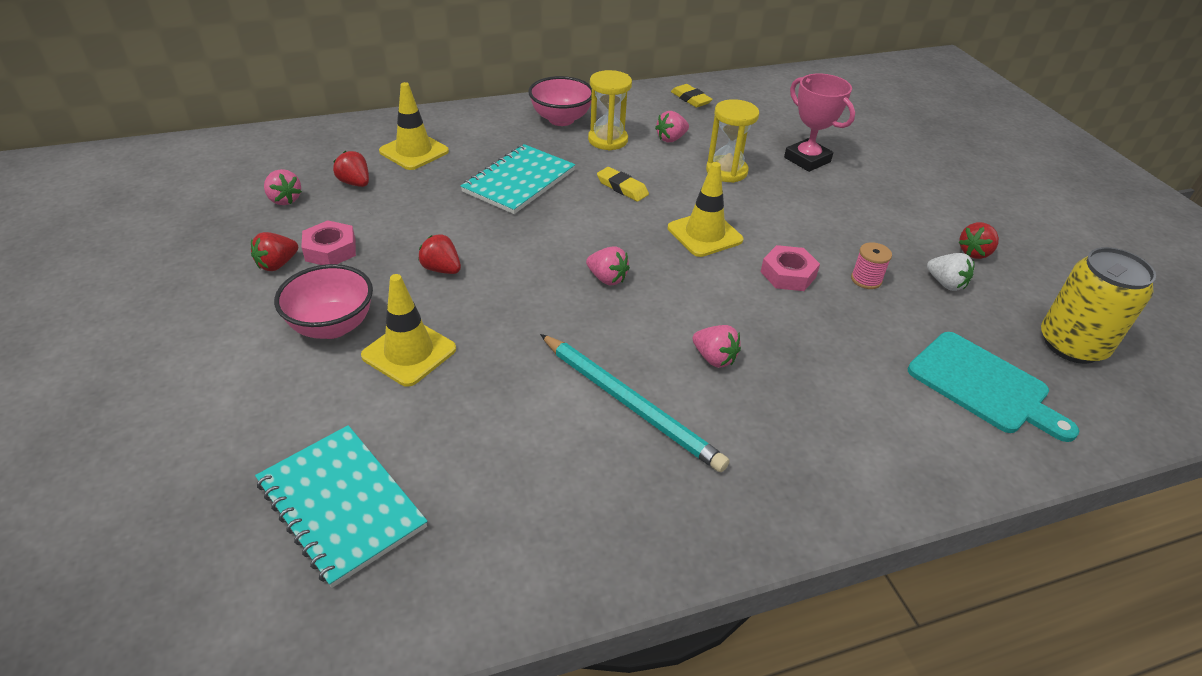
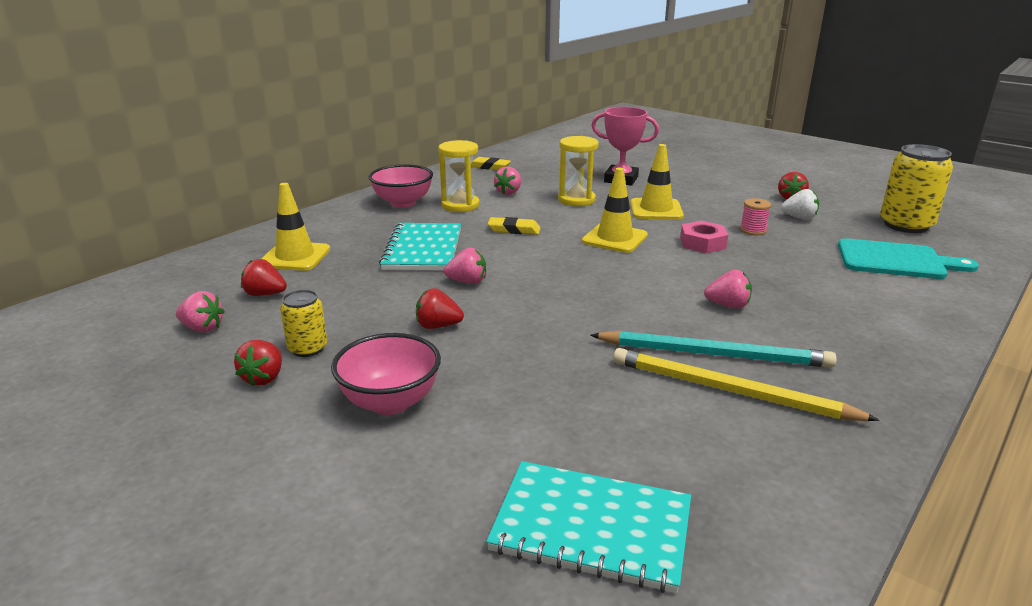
camera: 30 degrees left, 15 degrees down
pink nut [301,220,356,265] -> yellow can [280,290,327,357]
yellow traffic cone [361,274,456,387] -> yellow traffic cone moved to [630,144,684,220]
pink strawberry [586,246,630,286] -> pink strawberry moved to [444,248,486,284]
none -> yellow pencil [613,348,879,421]

